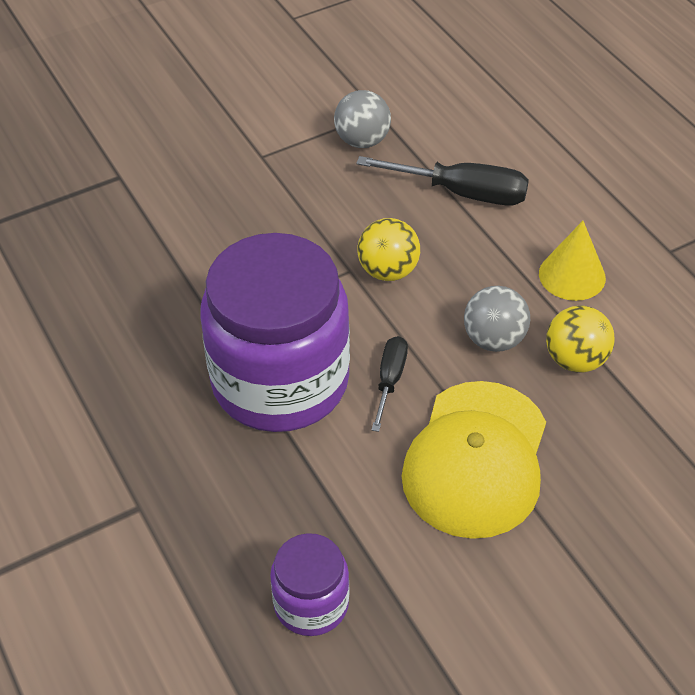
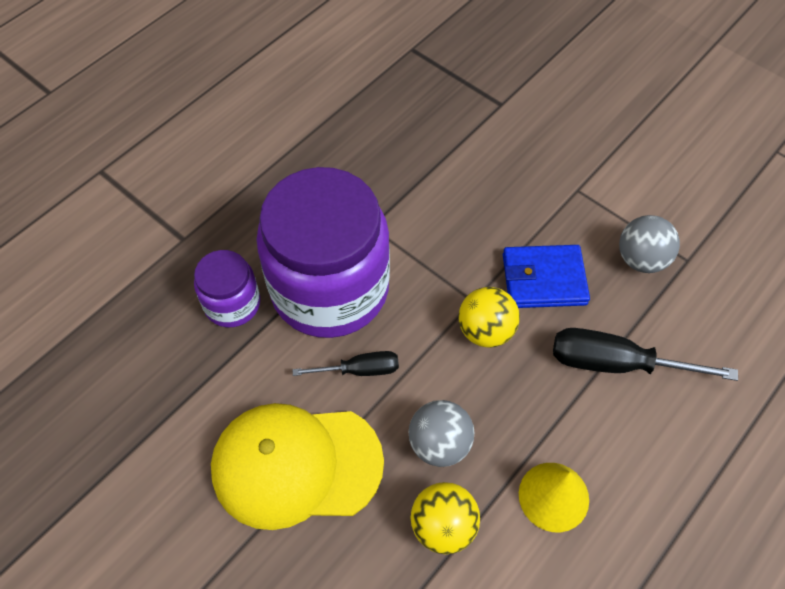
camera: 70 degrees right, 10 degrees up
purple jar [270,533,349,636] -> purple jar moved to [194,250,260,327]
black screwdriver [356,156,529,206] -> black screwdriver turned 105 degrees clockwise [553,328,738,381]
none -> blue wallet [503,245,590,308]

